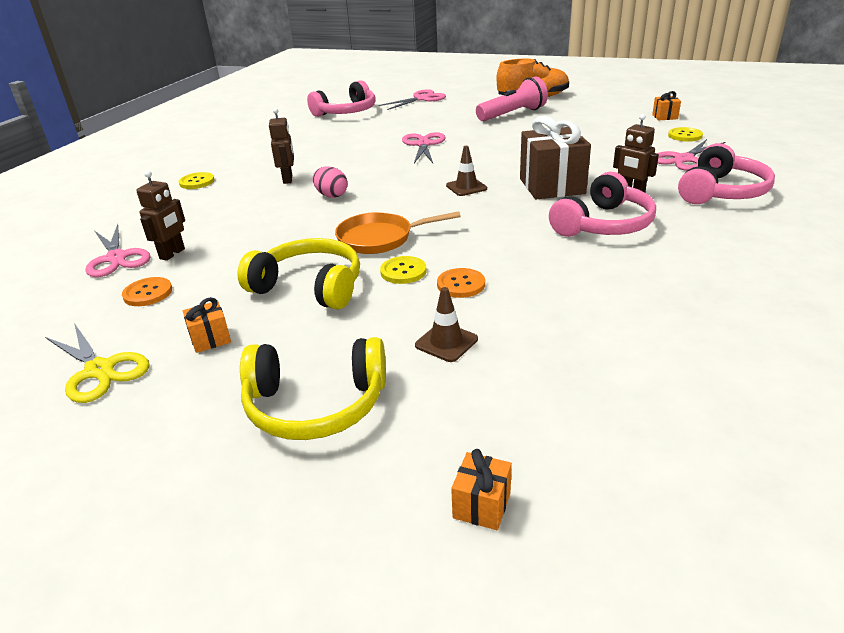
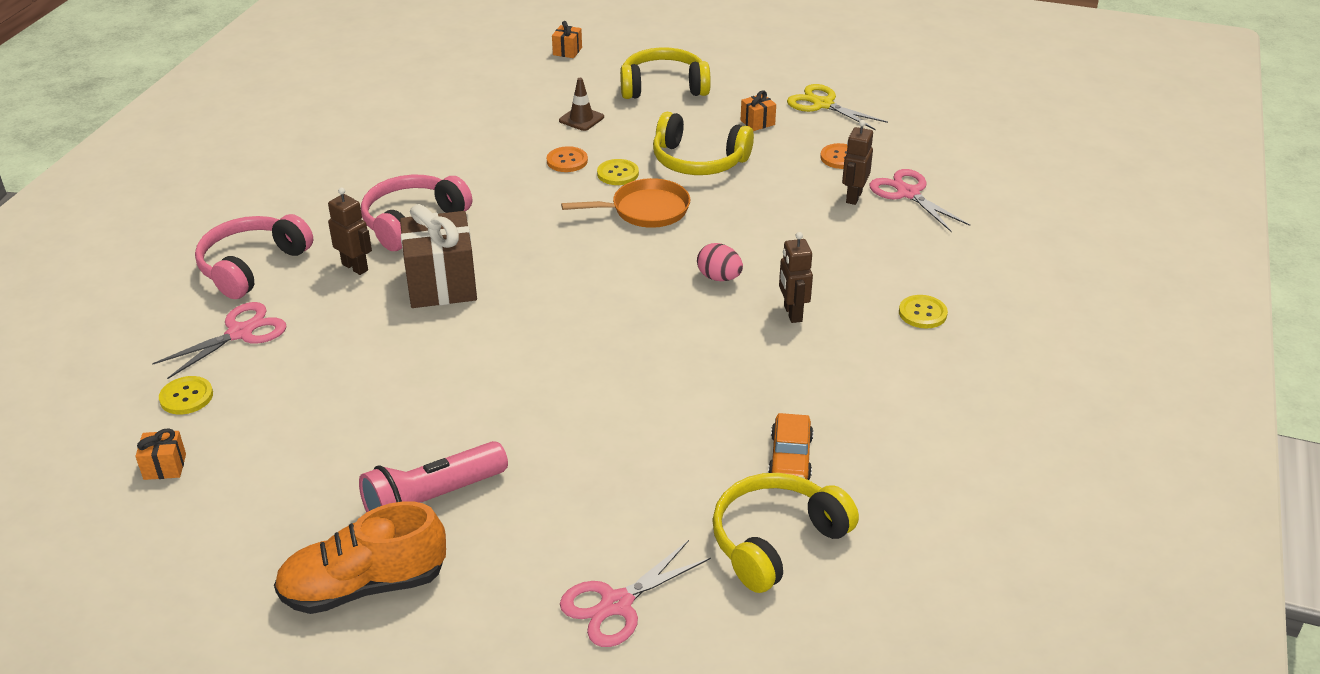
camera: 175 degrees right, 5 degrees up
pink headphones [307,80,376,117] -> yellow headphones [712,473,859,593]
pink scissors [402,132,445,163] -> none
brown traffic cone [446,146,487,196] -> none
none -> orange car [768,413,813,480]

